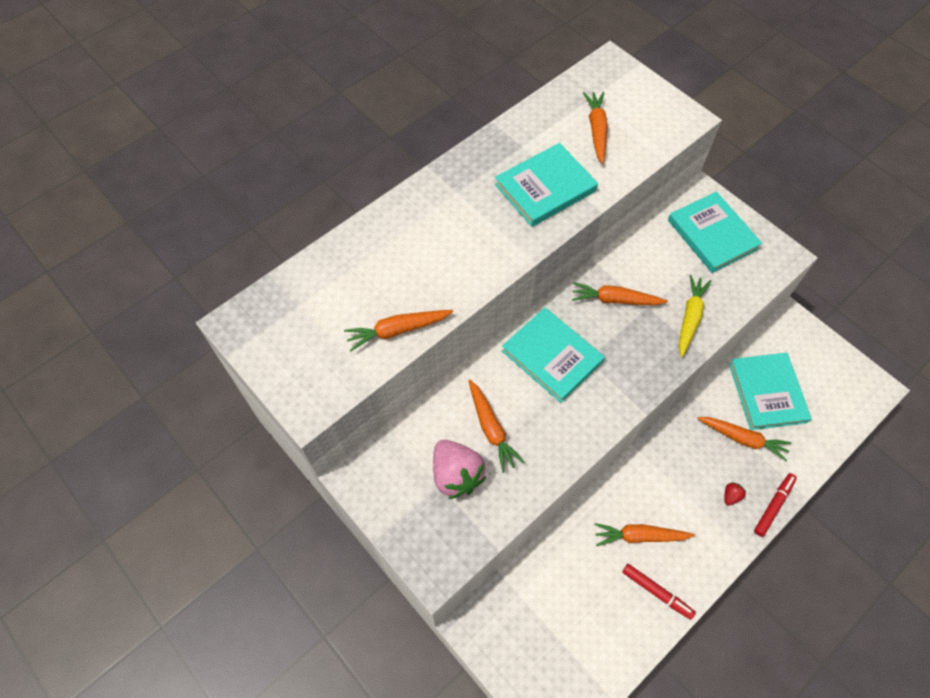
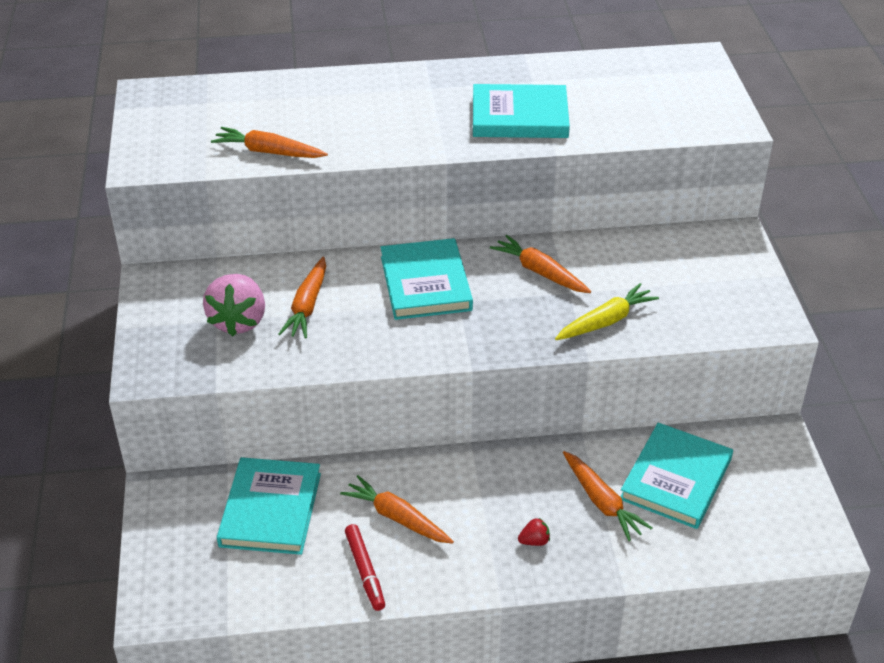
camera: 35 degrees right, 20 degrees down
orange carrot [583,92,608,164] -> none
turquoise book [668,192,762,273] -> turquoise book moved to [217,457,321,555]
red marker [754,473,797,537] -> none

